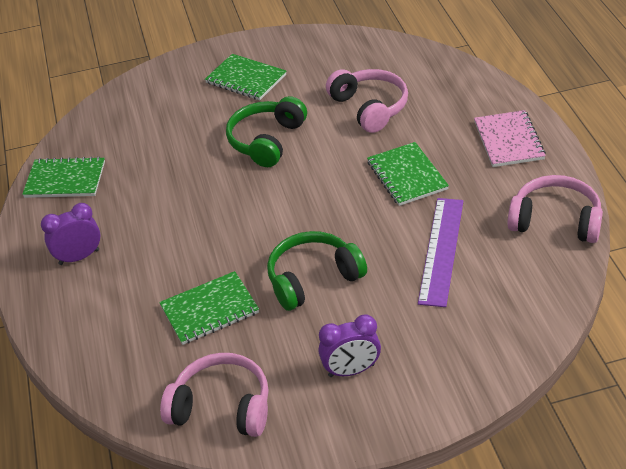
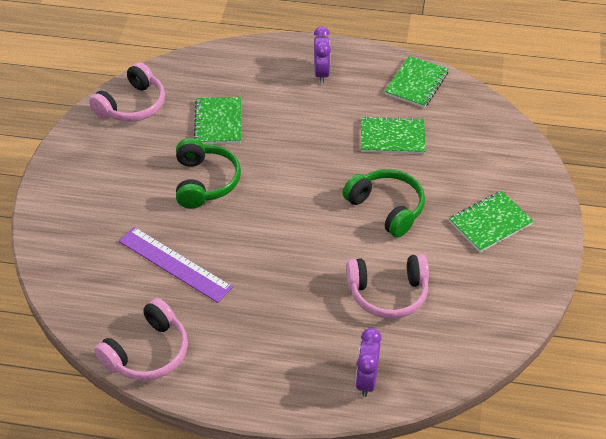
camera: 110 degrees right, 5 degrees up
purple clock [319,314,381,377] -> purple clock moved to [355,328,382,397]
green notebook [367,142,449,206] -> green notebook moved to [361,116,426,154]
pink notebook [474,110,546,167] -> none

